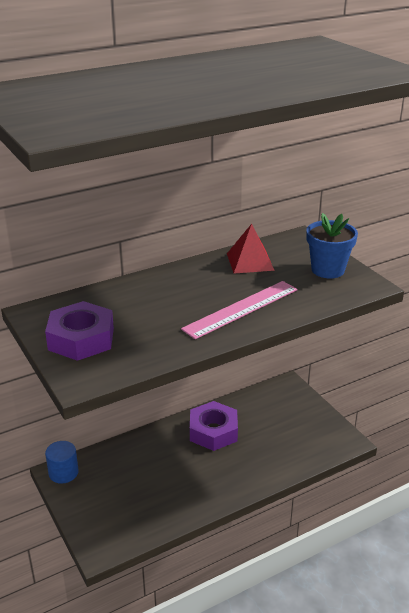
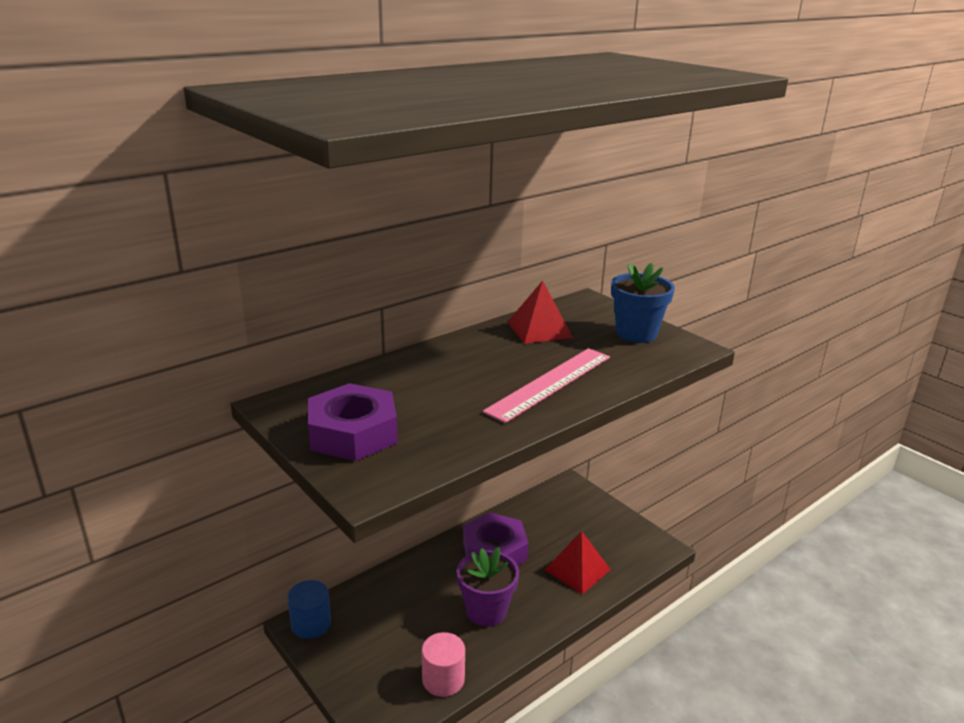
camera: 10 degrees left, 5 degrees down
none -> pink cylinder [422,632,465,697]
none -> purple flower pot [457,547,519,627]
none -> red pyramid [545,531,611,594]

